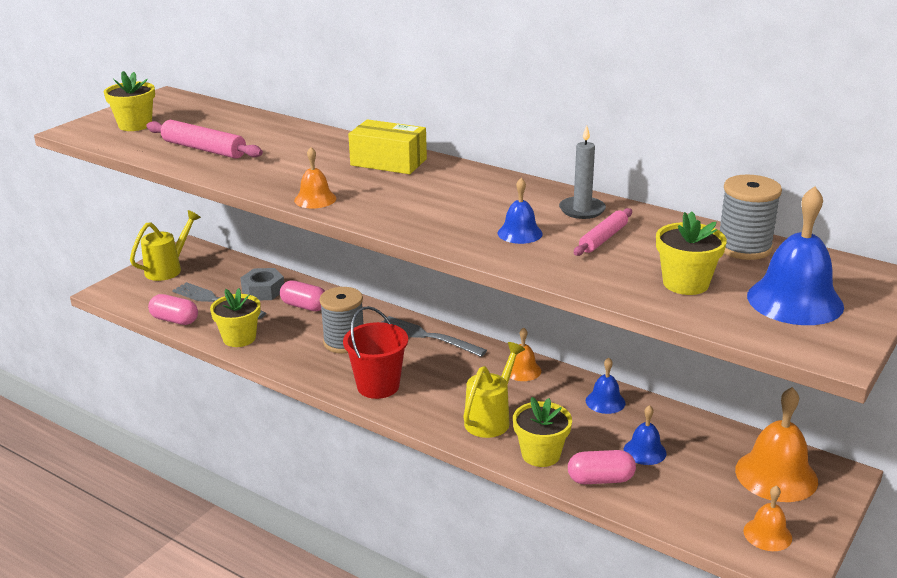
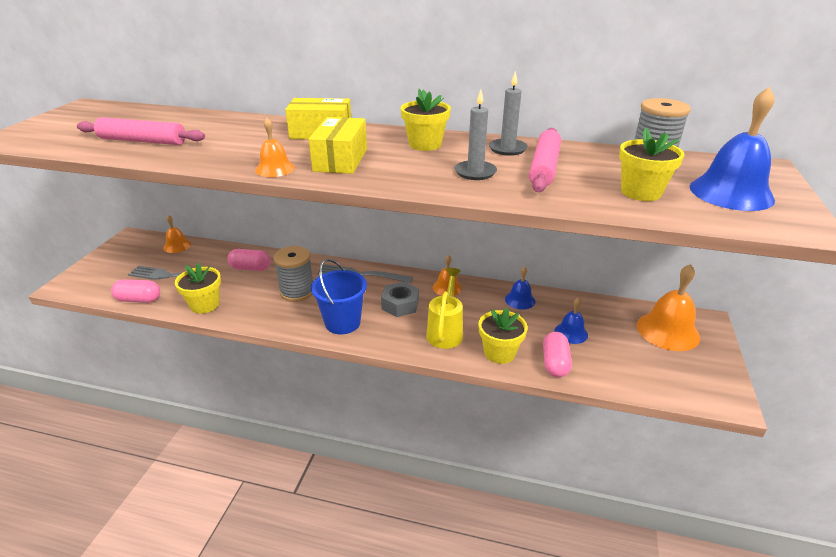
camera: 20 degrees left, 5 degrees up
yellow flower pot [104,71,155,131] -> yellow flower pot moved to [401,89,451,151]
yellow watering can [130,210,201,281] -> none
grey nut [240,268,284,300] -> grey nut moved to [381,282,419,317]
red bucket [343,306,408,399] -> blue bucket [311,259,367,334]
blue bell [498,178,543,244] -> grey candle [455,89,497,180]
pink capsule [568,450,636,484] -> pink capsule turned 60 degrees counterclockwise [543,332,572,377]
pink rolling pin [574,208,632,256] -> pink rolling pin [529,128,561,192], size x1.57
orange bell [743,485,792,551] -> orange bell moved to [163,215,191,253]
none -> yellow box [308,117,367,174]

